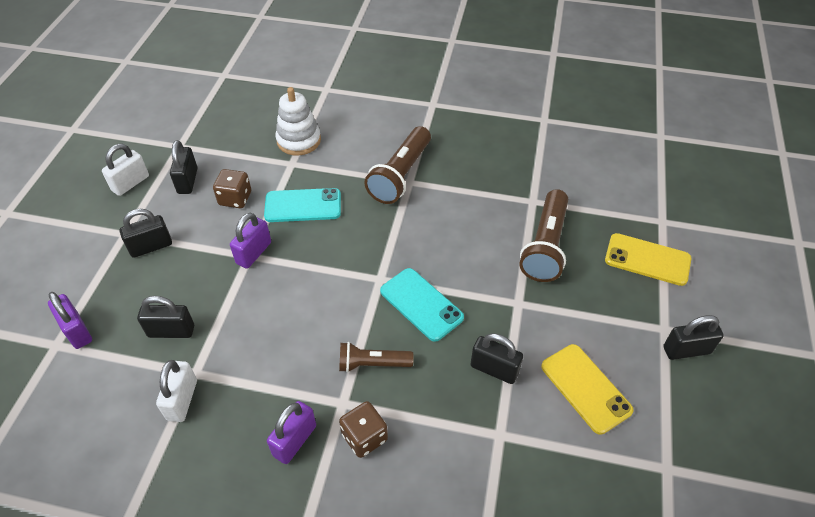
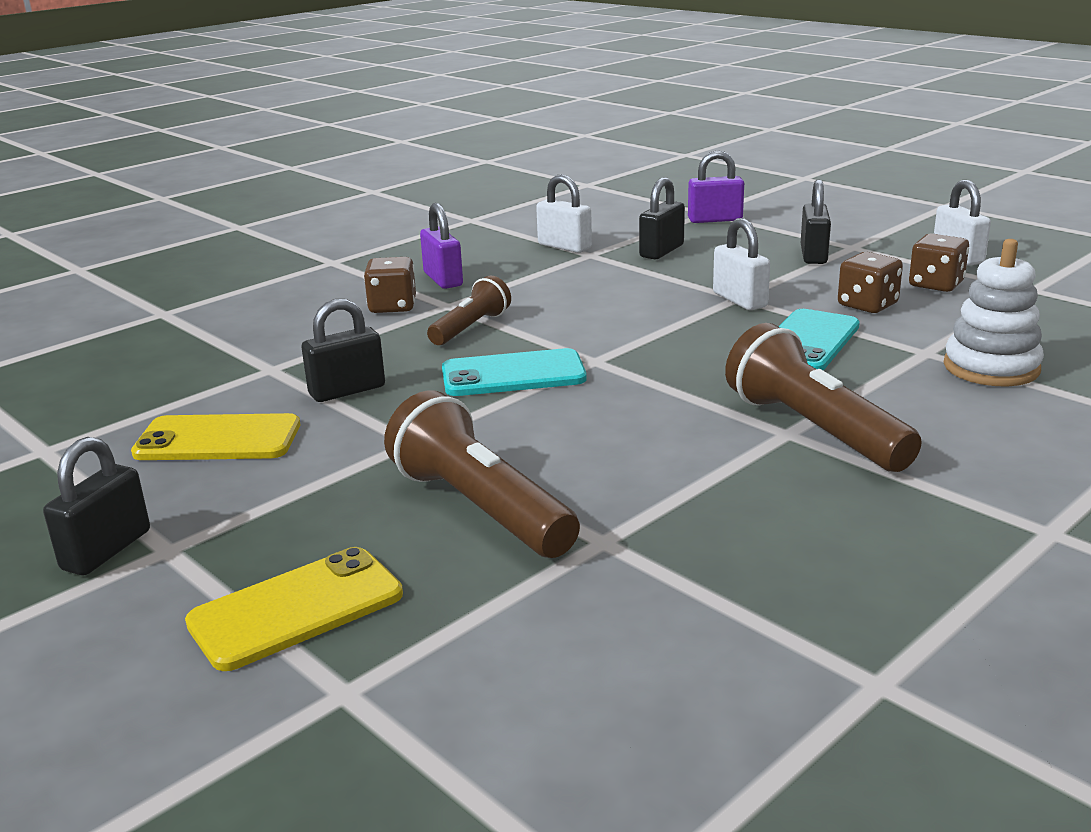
camera: 125 degrees right, 25 degrees down
black padlock [170,140,197,194] -> brown dice [909,233,969,292]
purple padlock [230,213,271,269] -> white padlock [713,218,770,310]

